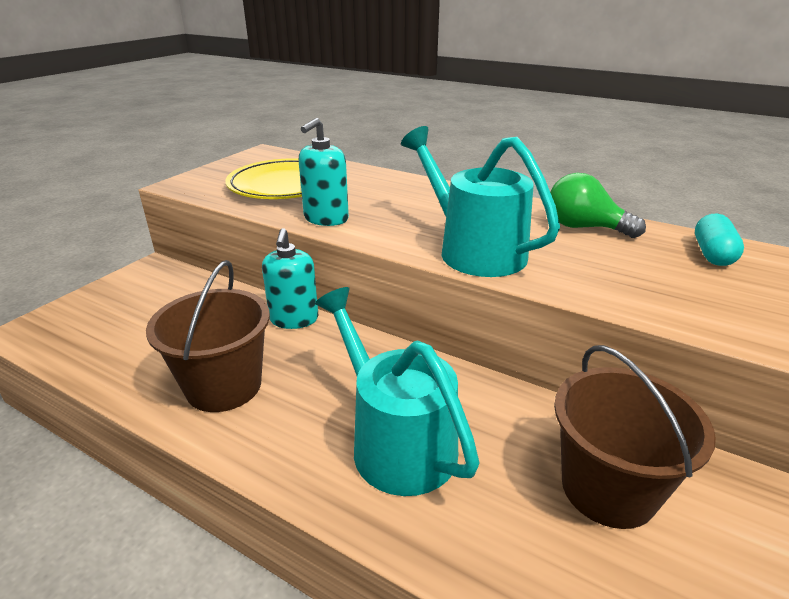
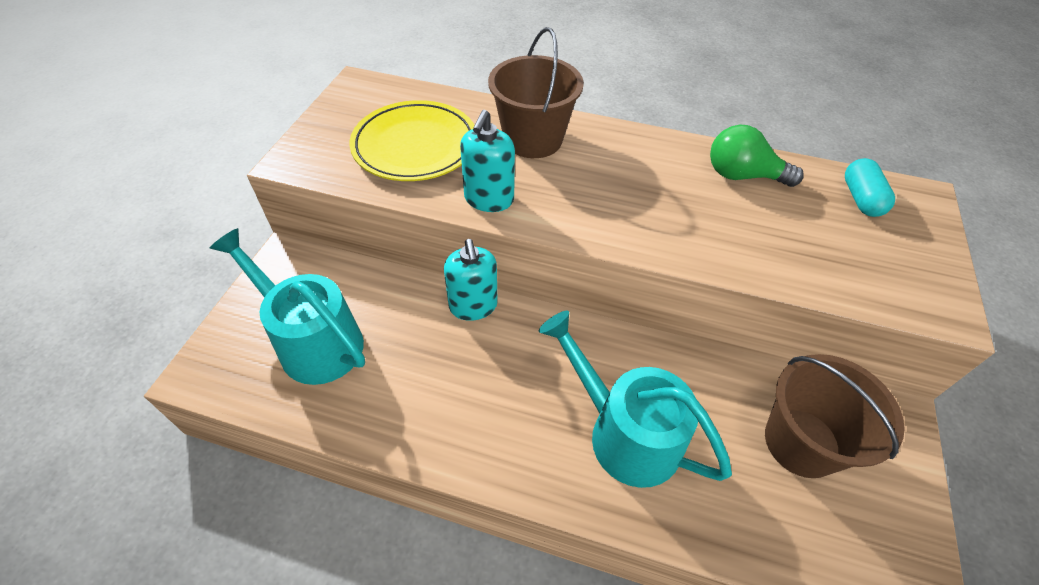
camera: 15 degrees left, 20 degrees up
brown bucket [146,260,270,412] -> brown bucket moved to [488,27,584,158]
turquoise watering can [401,126,560,277] -> turquoise watering can moved to [210,228,365,385]

